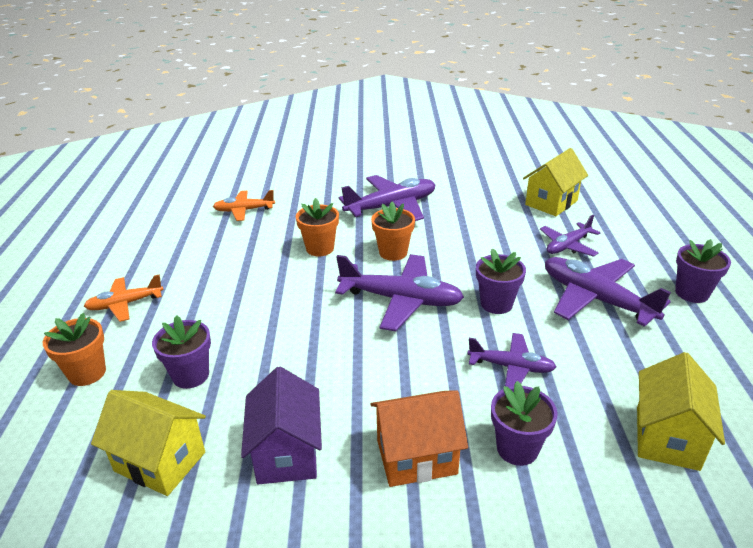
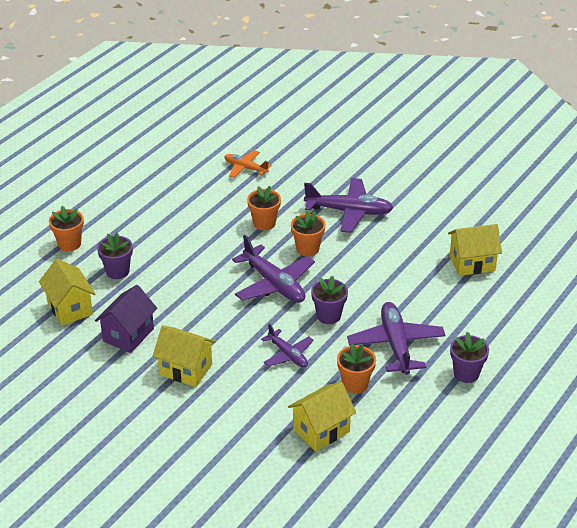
camera: 35 degrees right, 5 degrees up
orange plane [84,274,164,322] -> none
orange house [371,390,468,487] -> yellow house [153,325,216,387]
purple flower pot [491,381,558,466] -> none
purple plane [540,215,600,257] -> none
none -> orange flower pot [337,343,376,394]

